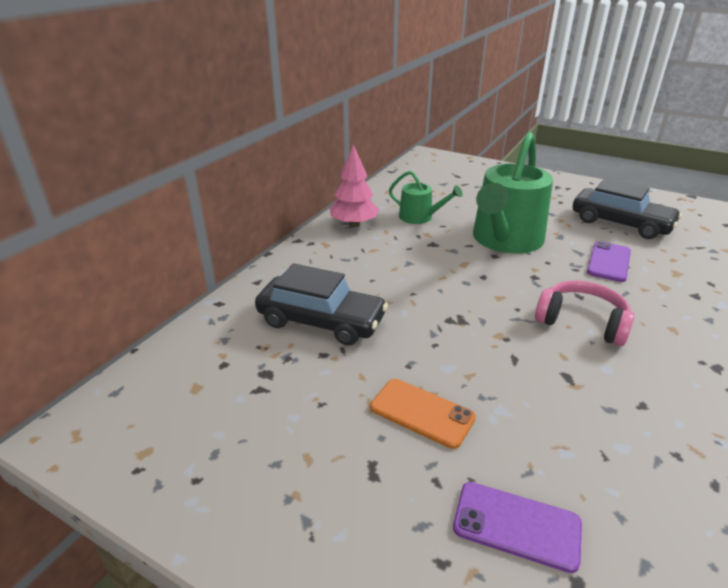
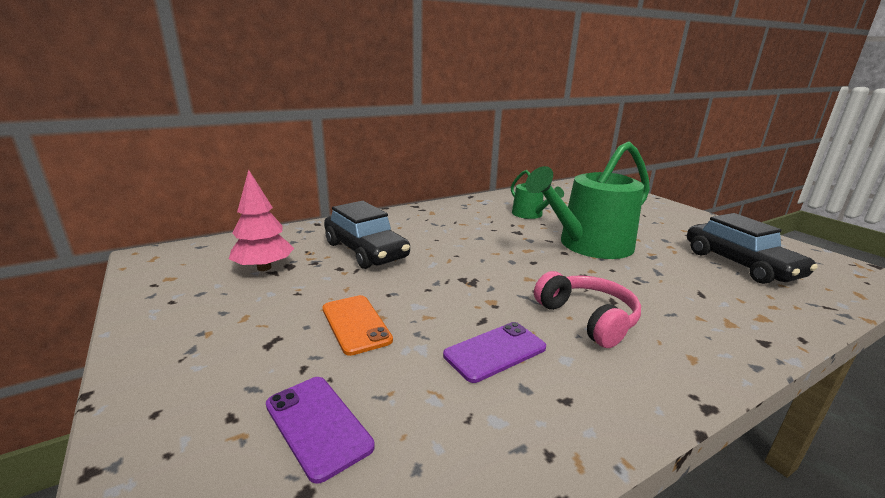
camera: 30 degrees right, 10 degrees down
pink tree [330,145,379,227] -> pink tree moved to [229,170,294,271]
purple phone [587,241,631,282] -> purple phone moved to [443,322,546,383]

